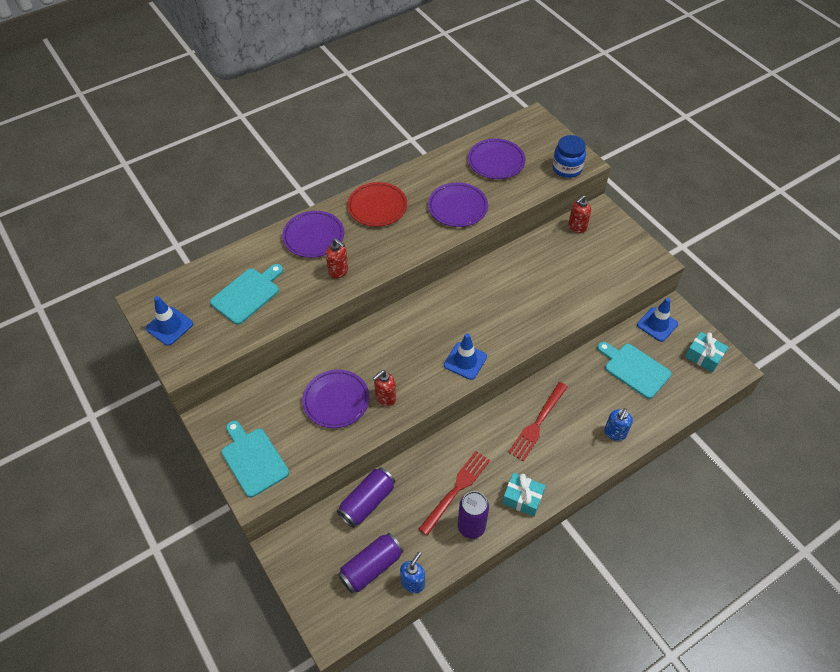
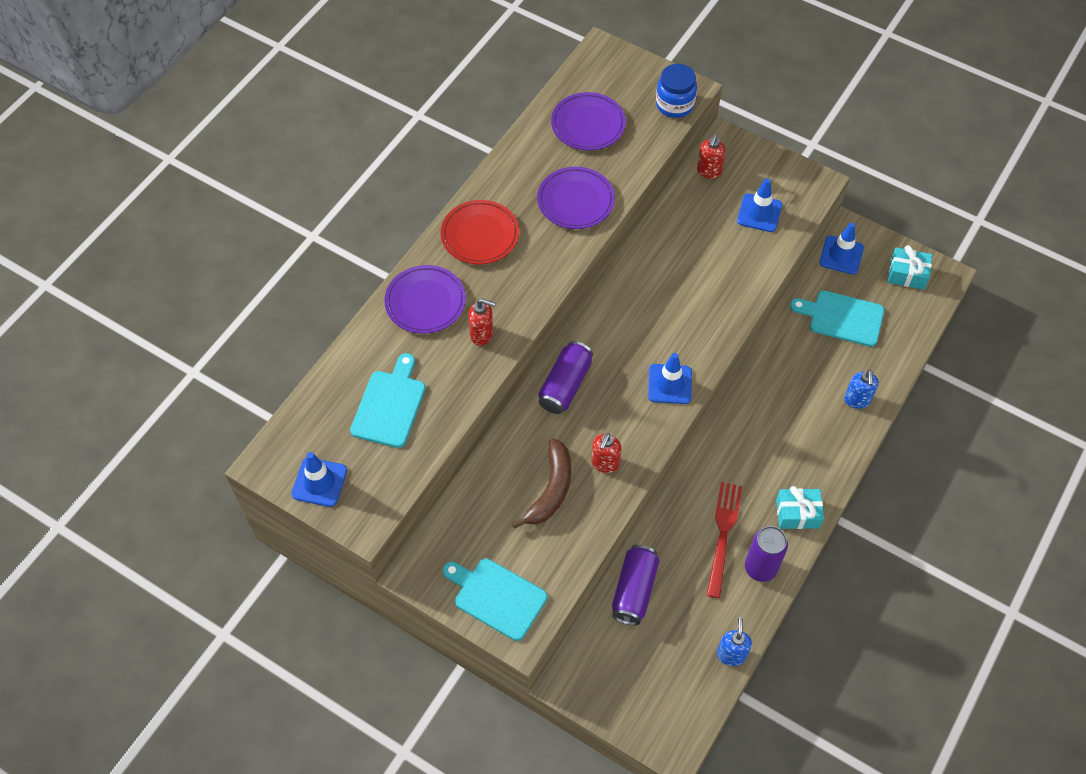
camera: 25 degrees left, 5 degrees up
purple plate [302,370,369,428] -> brown banana [512,438,571,529]
purple can [338,533,403,593] -> purple can moved to [538,341,593,414]
red fork [508,382,568,461] -> none
none -> blue traffic cone [737,178,782,232]

